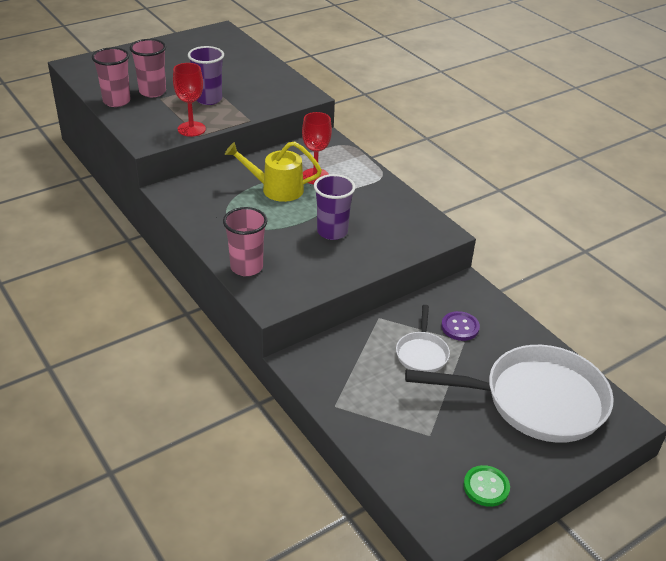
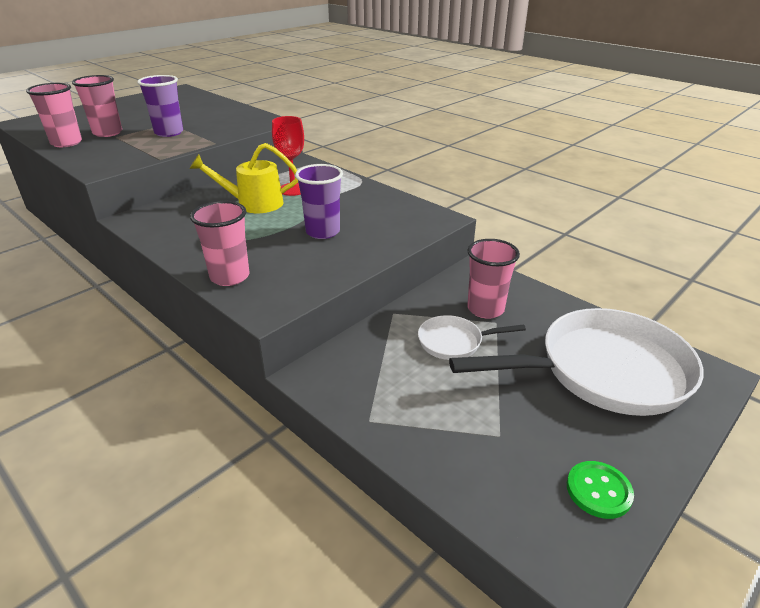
camera: 10 degrees left, 5 degrees down
red goblet [173,63,206,137] -> none
white pan [396,305,450,372] -> white pan turned 90 degrees clockwise [418,315,526,360]
purple button [441,311,480,341] -> pink cup [467,239,520,319]

